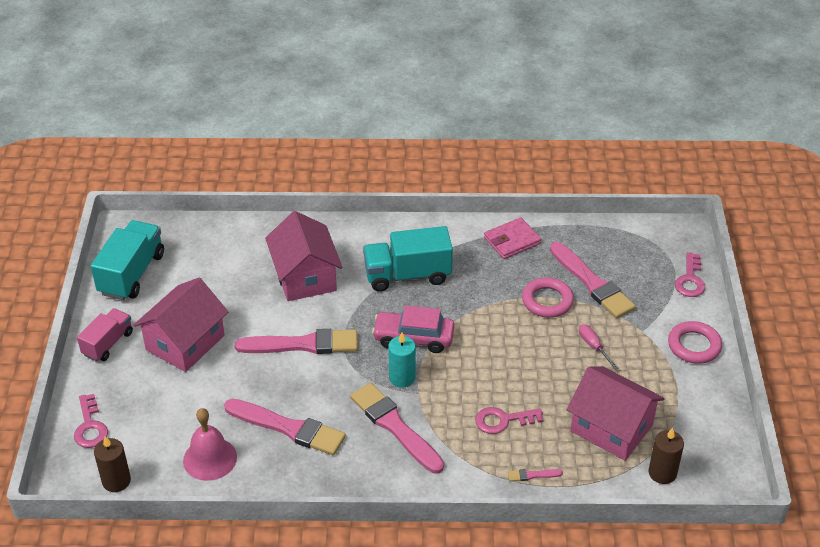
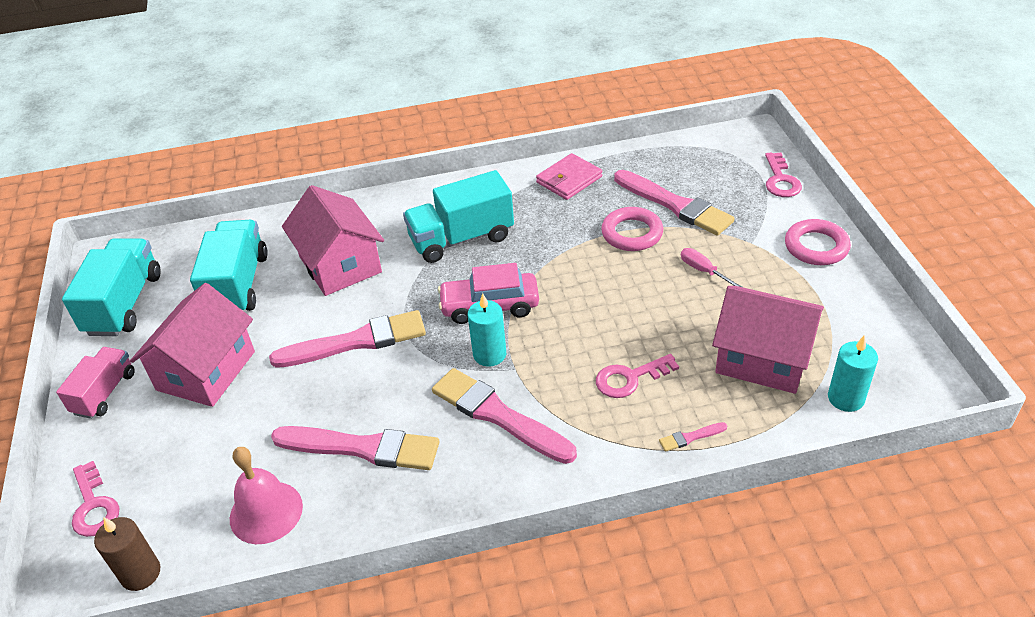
camera: 10 degrees left, 0 degrees up
brown candle [649,427,684,484] -> turquoise candle [828,335,878,412]
none -> turquoise truck [190,220,268,311]

